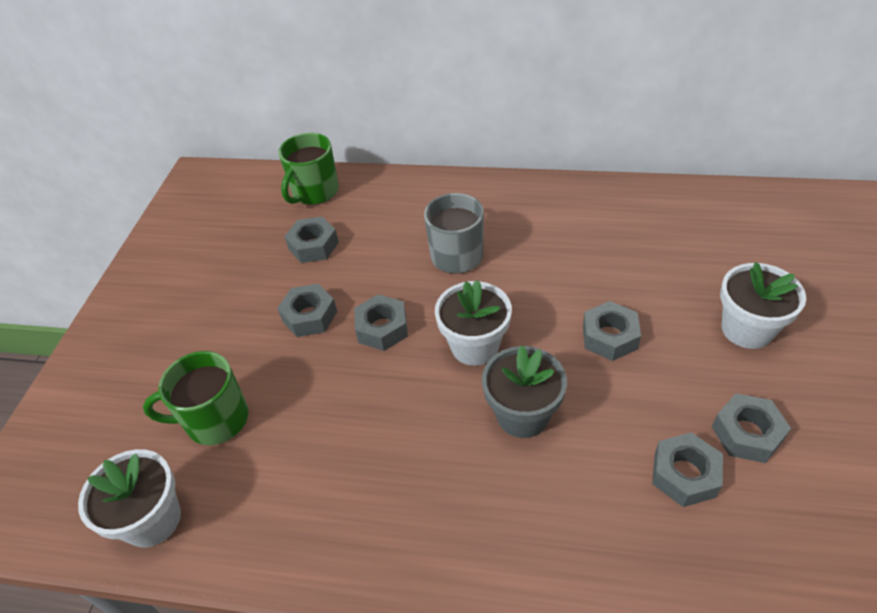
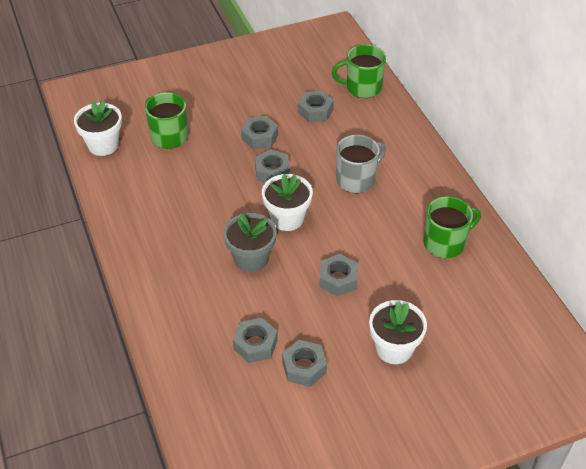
camera: 55 degrees right, 0 degrees up
none -> green mug [424,196,481,258]

